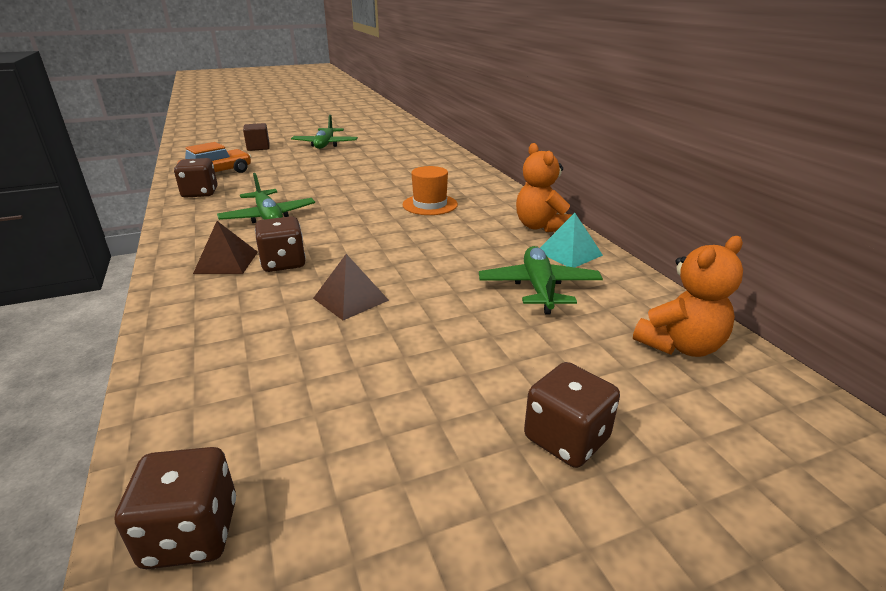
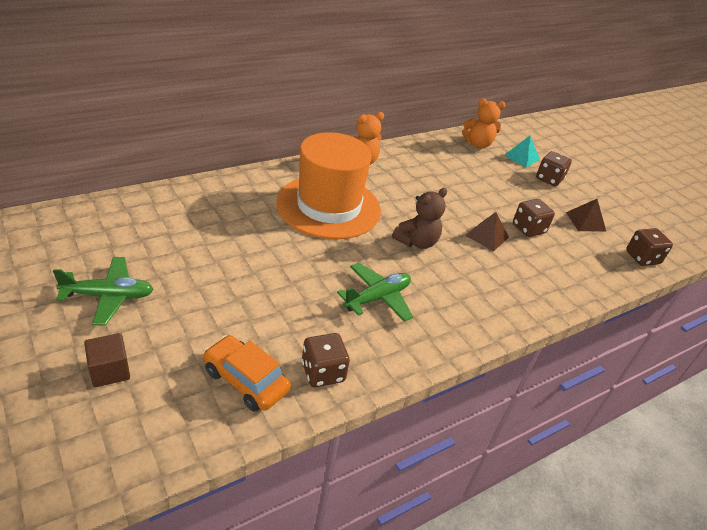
camera: 105 degrees left, 10 degrees up
brown pyramid [193,221,258,274] -> brown pyramid moved to [566,199,606,232]
brown dice [255,216,306,272] -> brown dice moved to [513,199,555,237]
orange hat [403,166,458,215] -> orange hat [276,132,381,239], size x2.23
green plane [479,246,603,315] -> none
turquoise pyramid [540,213,603,267] -> turquoise pyramid moved to [504,136,540,168]
orange teddy bear [633,236,743,357] -> orange teddy bear turned 135 degrees clockwise [462,99,505,149]
none -> brown teddy bear [392,188,447,249]

